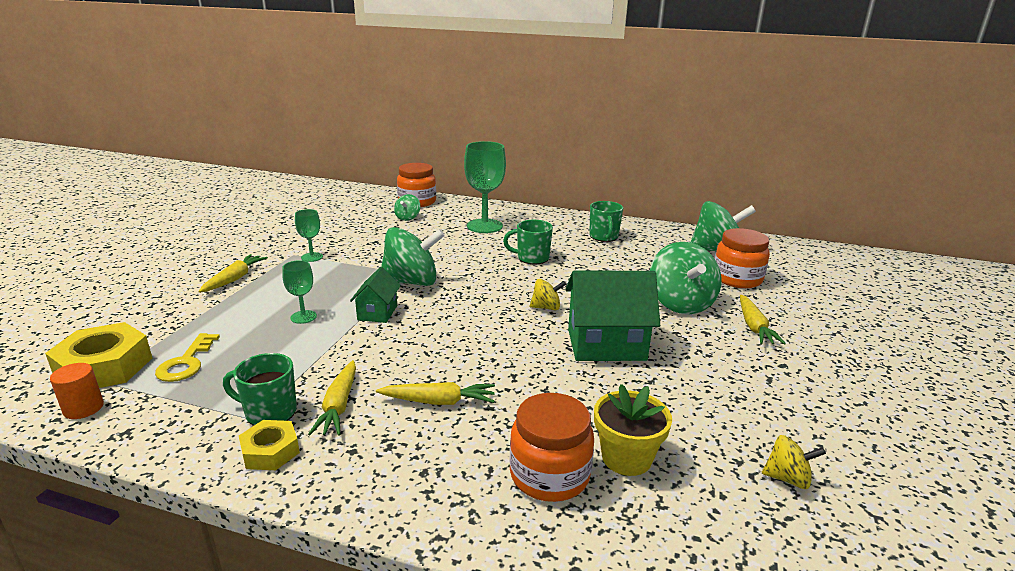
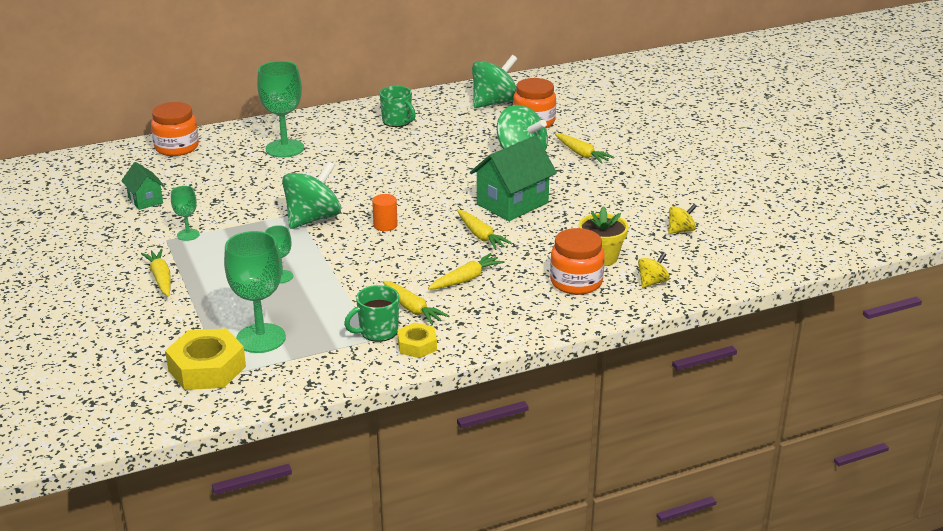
camera: 40 degrees left, 5 degrees up
orange cylinder [50,363,104,419] -> orange cylinder moved to [372,194,398,231]
yellow key [155,333,220,382] -> green goblet [224,231,286,353]
green house [350,267,401,323] -> green house moved to [121,162,165,210]
green spinning top [394,194,420,221] -> none
green mug [503,220,553,264] -> none
yellow spinning top [530,279,566,311] -> yellow spinning top moved to [638,252,670,288]
none -> yellow carrot [457,210,513,250]

